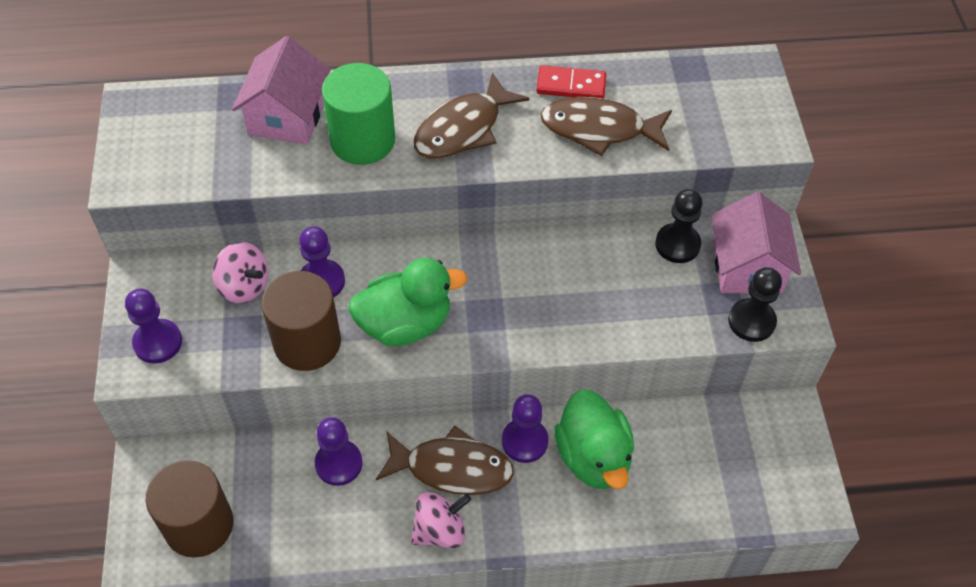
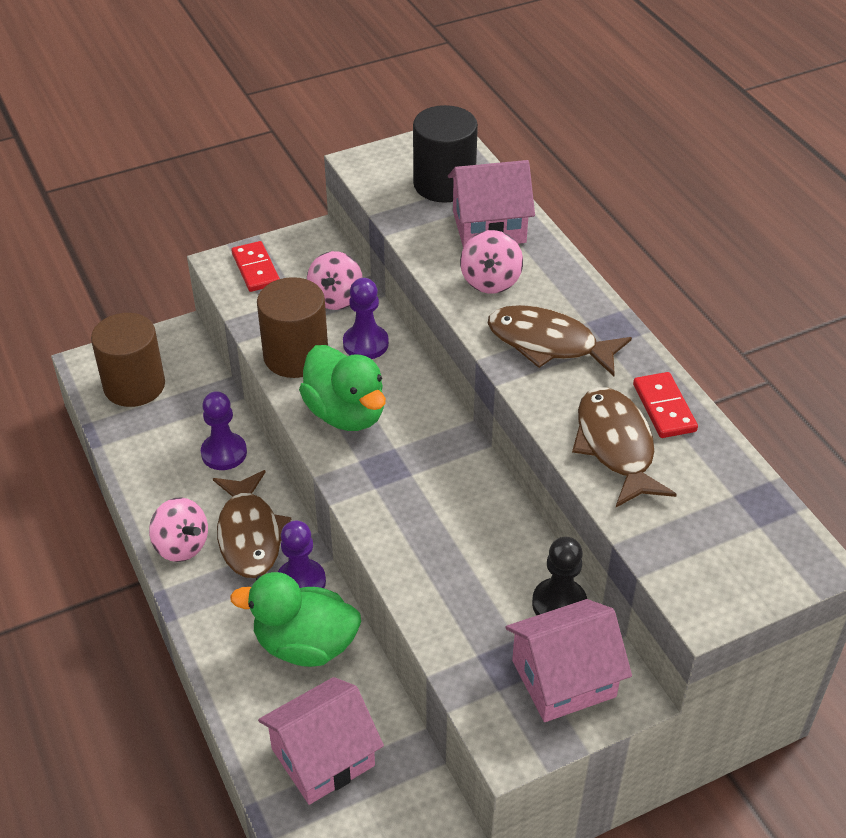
camera: 70 degrees right, 10 degrees down
purple pawn [125,289,182,363] -> red domino [231,241,280,292]
green cylinder [322,63,395,165] -> pink spinning top [460,230,523,294]
green duck [555,389,634,489] -> green duck turned 45 degrees clockwise [230,572,361,667]
black pawn [728,267,782,342] -> none
none -> pink house [258,677,384,805]
none -> black cylinder [413,105,478,203]

